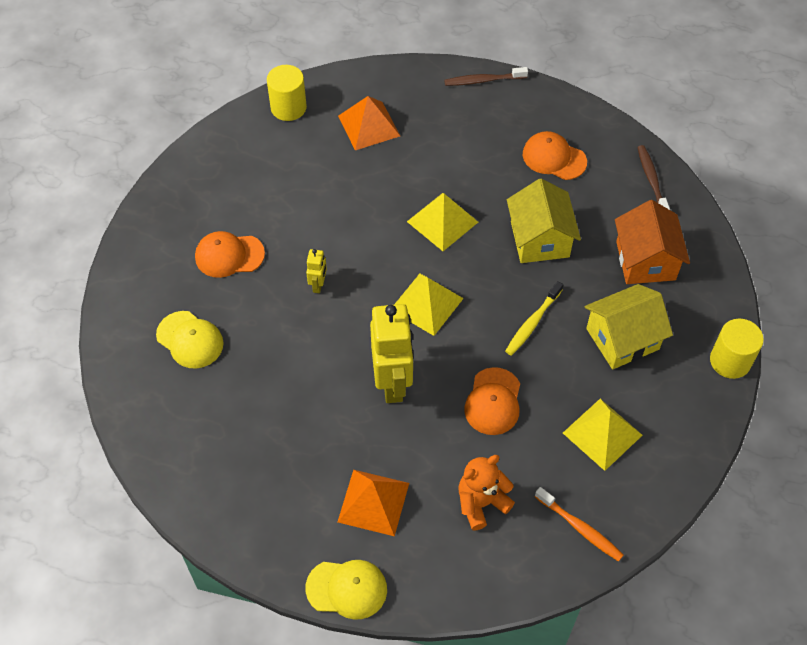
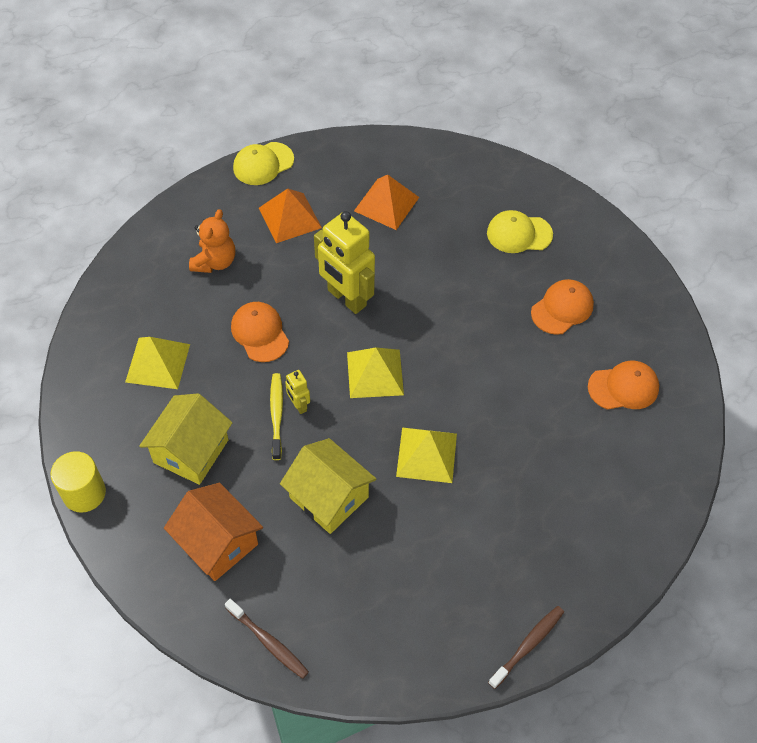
camera: 140 degrees right, 0 degrees up
yellow cylinder [267,65,307,121] -> none
yellow robot [306,249,327,293] -> yellow robot moved to [285,370,310,414]
orange pyramid [338,96,400,150] -> orange pyramid moved to [354,175,419,230]
orange cap [523,131,587,180] -> orange cap moved to [588,361,659,410]
orange toothbrush [535,487,623,561] -> none

